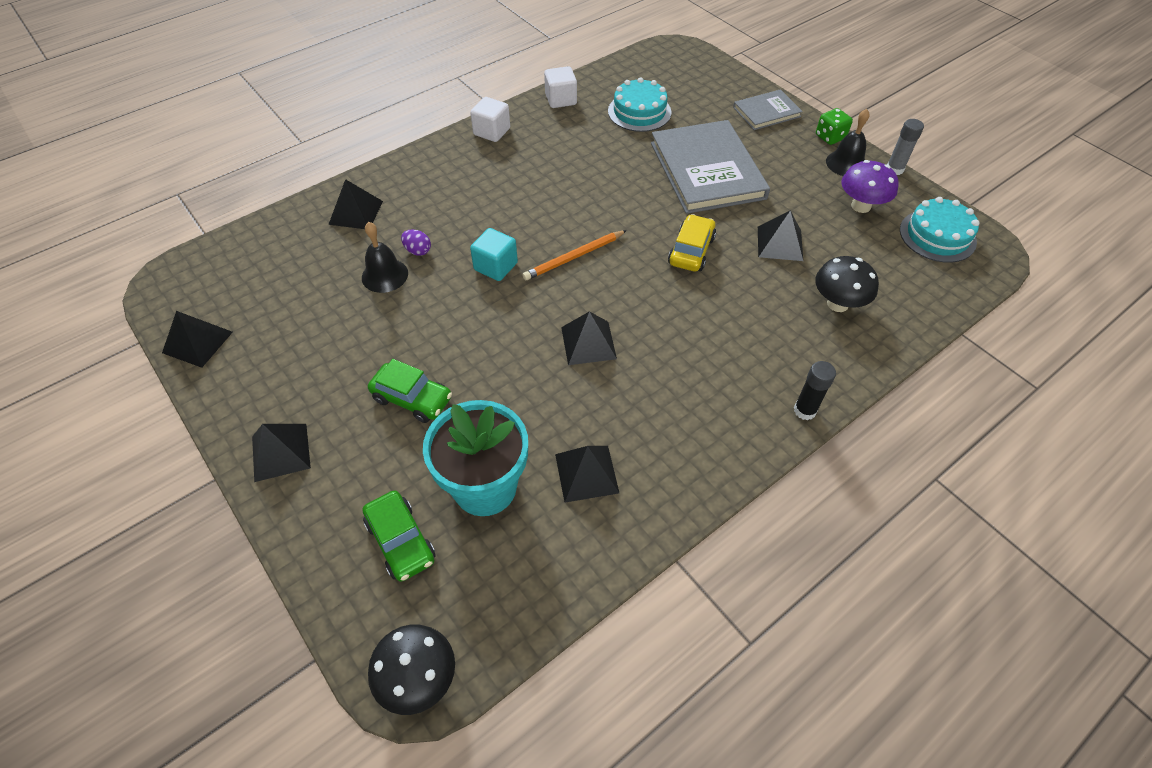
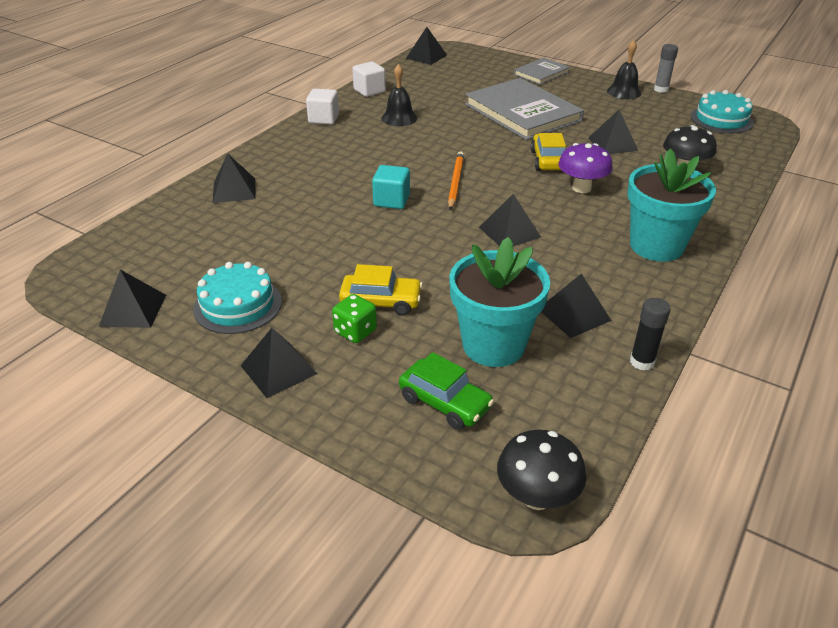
camera: 20 degrees left, 15 degrees down
black bell [362,222,408,293] -> black bell moved to [381,64,417,126]
green car [368,359,452,423] -> yellow car [339,264,423,316]
purple egg [401,230,431,256] -> none
orange pencil [522,230,627,280] -> orange pencil turned 150 degrees clockwise [448,152,464,210]
turquoise cake [608,77,672,132] -> turquoise cake moved to [193,262,282,334]
black glue stick [794,361,836,420] -> black glue stick moved to [630,298,671,371]
green dice [816,108,853,145] -> green dice moved to [332,294,377,343]
purple mushroom [842,160,899,213] -> purple mushroom moved to [558,143,613,193]
none -> black pyramid [406,27,447,65]
none -> turquoise flower pot [627,149,716,262]

